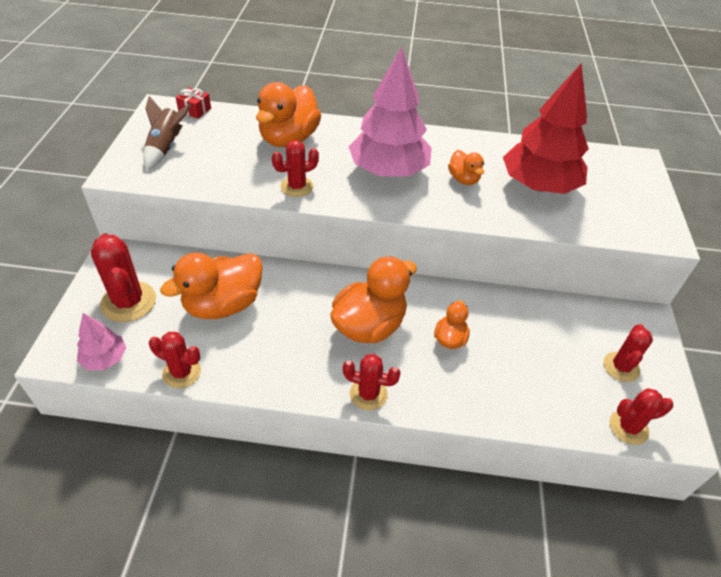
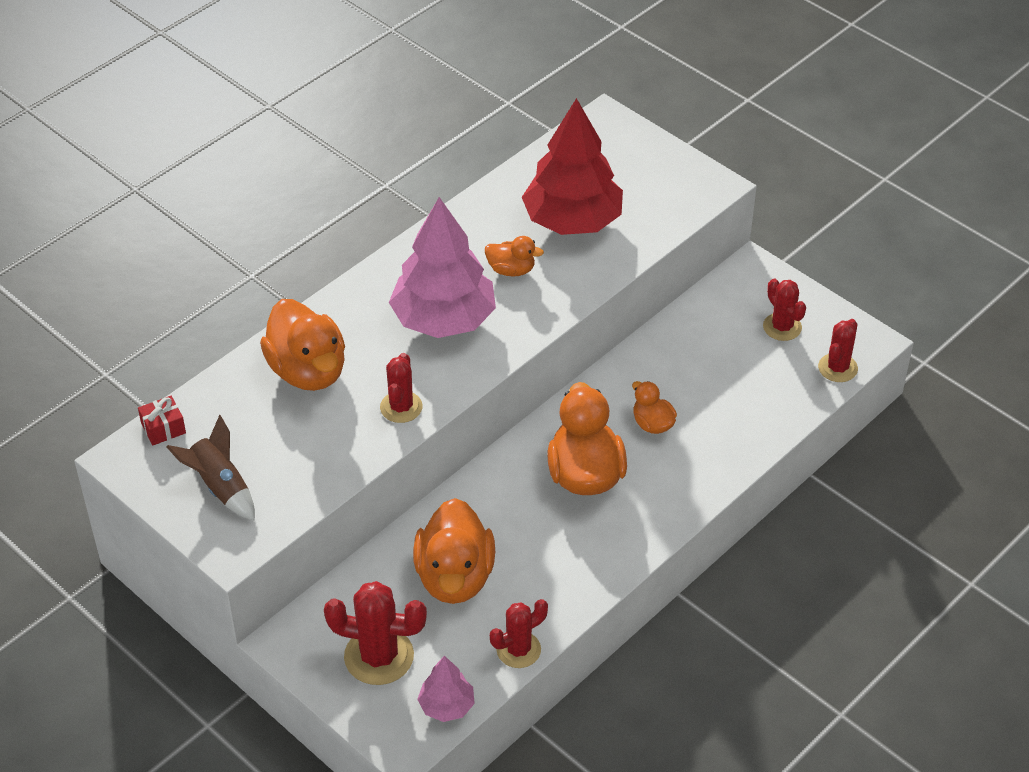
camera: 50 degrees left, 0 degrees up
red cactus [343,354,401,411] -> none

